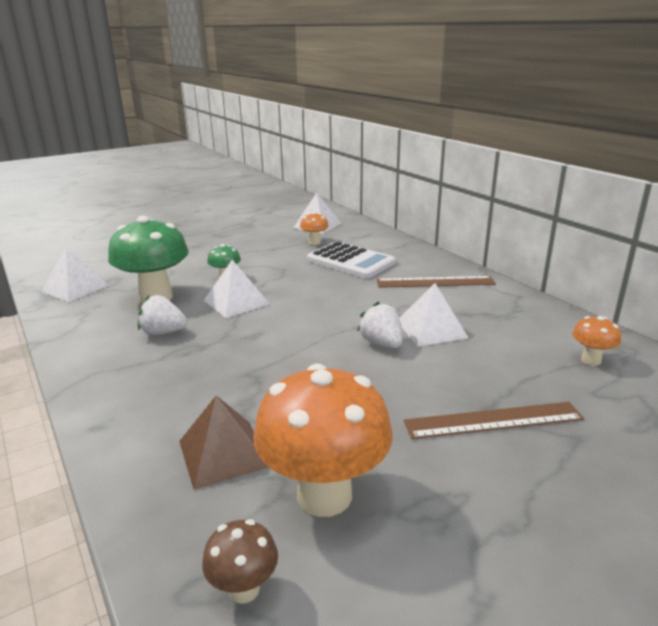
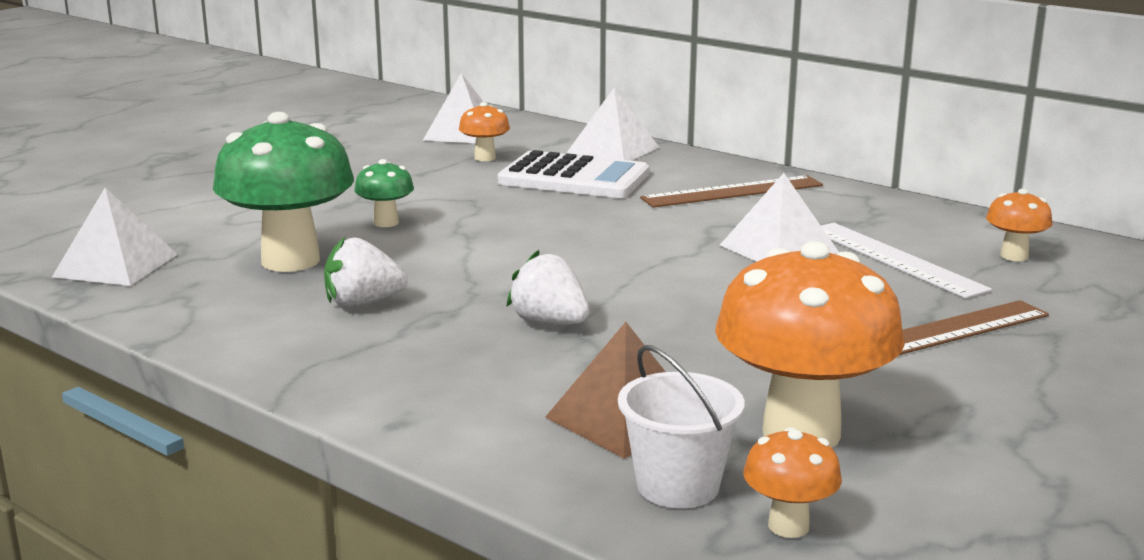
camera: 20 degrees left, 5 degrees down
brown mushroom [202,519,278,604] -> orange mushroom [743,427,842,538]
white pyramid [204,260,270,318] -> white pyramid moved to [567,88,659,161]
white strawberry [357,302,403,348] -> white strawberry moved to [506,250,589,325]
none -> white bucket [618,345,745,508]
none -> white ruler [821,223,992,298]

